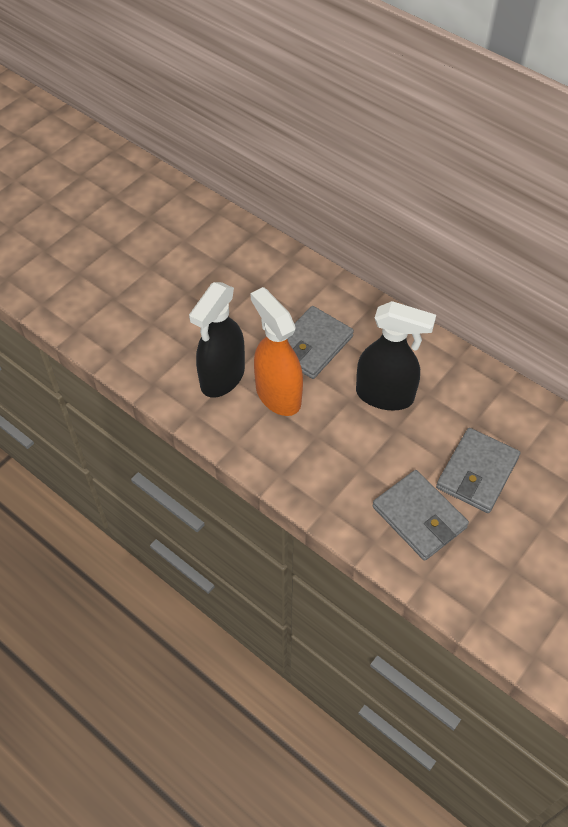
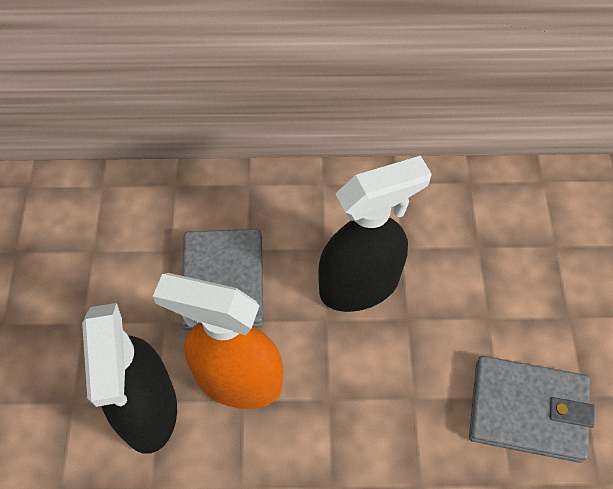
camera: 40 degrees left, 5 degrees up
grey wallet [436,428,520,513] -> none

